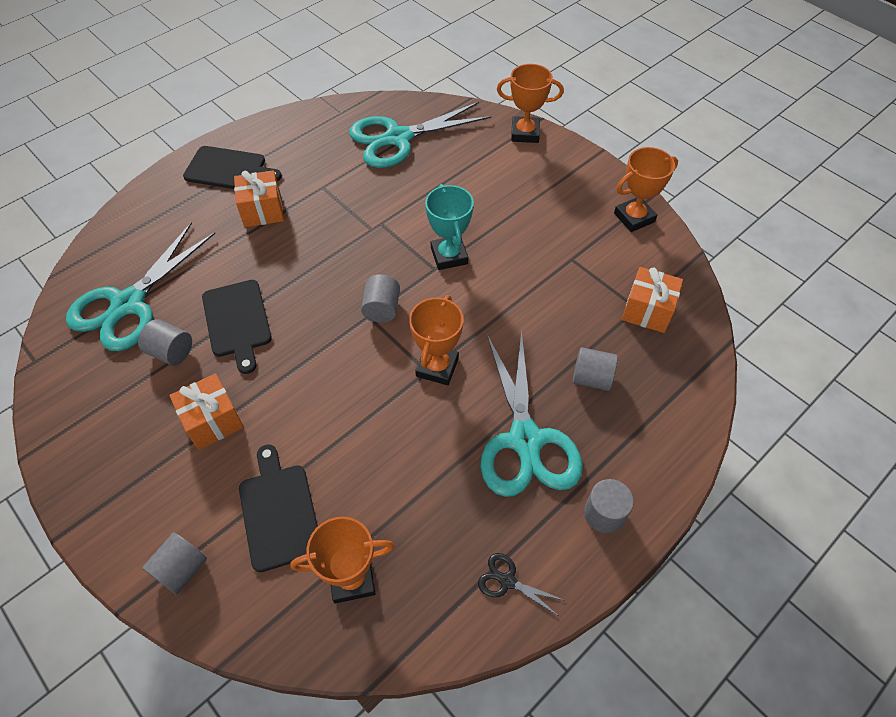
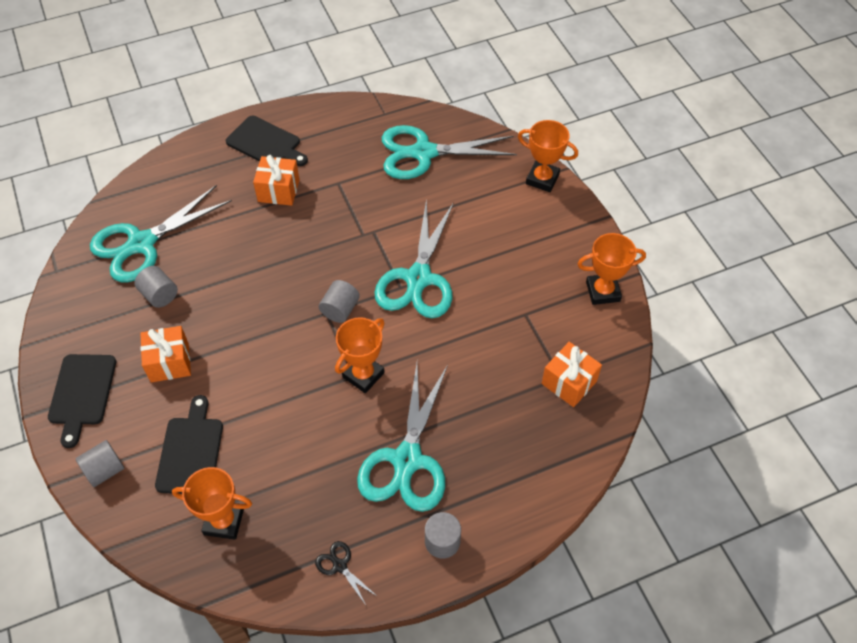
camera: 20 degrees right, 0 degrees up
black cutting board [202,280,272,374] -> black cutting board moved to [48,354,116,448]
turquoise trophy [425,184,474,270] -> turquoise scissors [374,200,454,318]
grey cylinder [573,347,618,391] -> none

